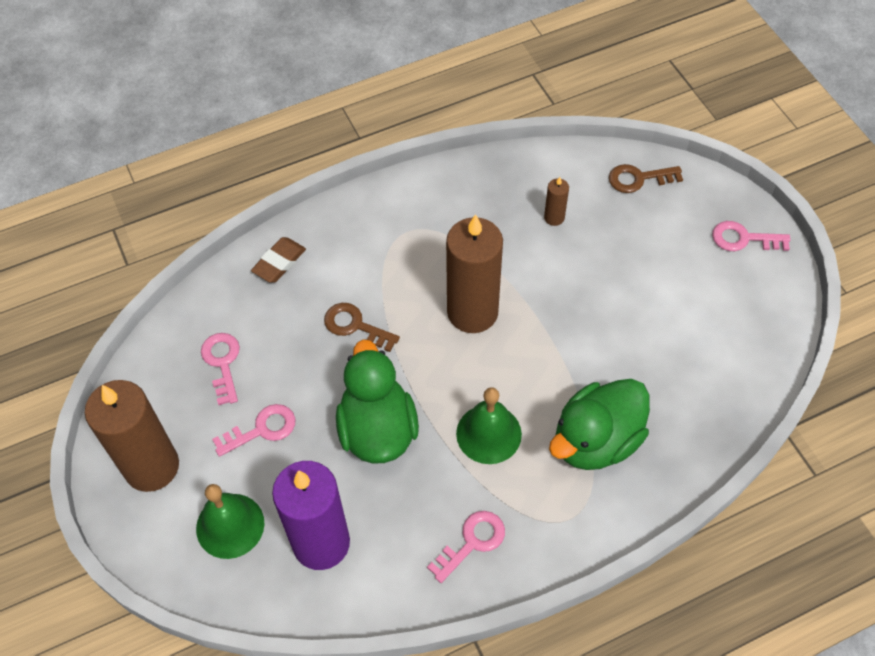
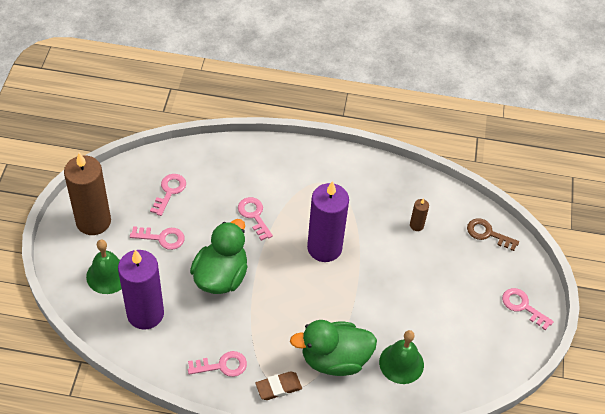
camera: 30 degrees right, 5 degrees down
brown eraser [251,237,306,283] -> brown eraser moved to [255,371,302,400]
brown key [324,303,400,352] -> pink key [238,197,273,241]
brown candle [446,214,503,333] -> purple candle [307,181,349,262]
green bell [456,387,522,464] -> green bell moved to [379,330,424,384]

